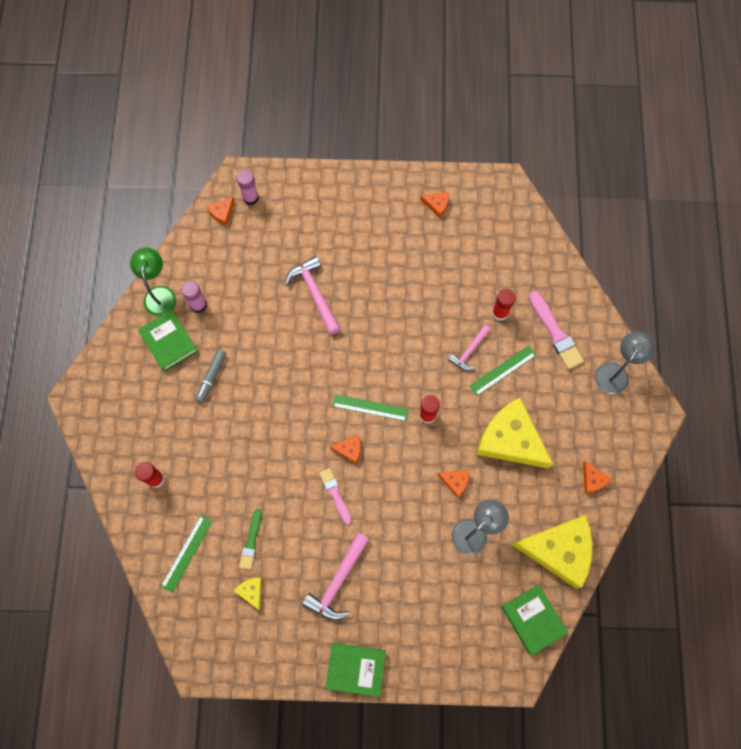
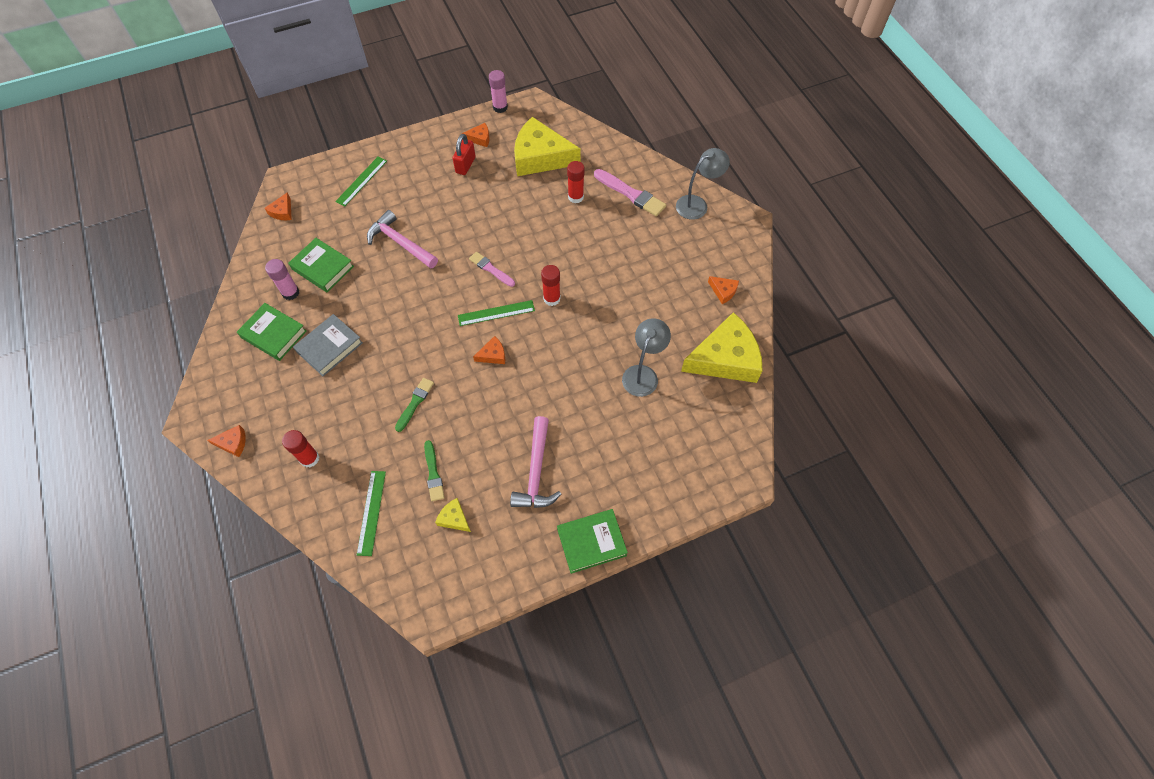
camera: 25 degrees left, 10 degrees down
green lamp [130,248,176,317] -> none
grey marker [195,349,226,403] -> grey book [293,314,363,376]
pink glue stick [237,170,259,205] -> pink glue stick moved to [489,70,508,113]
pink brush [319,468,351,524] -> pink brush moved to [469,252,515,287]
orange cheese [438,470,469,498] -> orange cheese moved to [207,425,246,457]
pink hammer [449,325,491,370] -> none
green ruler [470,345,536,396] -> green ruler moved to [335,156,387,207]
yellow cheese [476,398,553,469] -> yellow cheese moved to [514,117,581,176]
green book [501,585,568,655] -> green book moved to [288,238,354,292]
grey lamp [595,331,655,394] -> grey lamp turned 45 degrees clockwise [676,148,730,220]
none -> green brush [395,378,434,432]
none -> red padlock [452,134,475,175]

